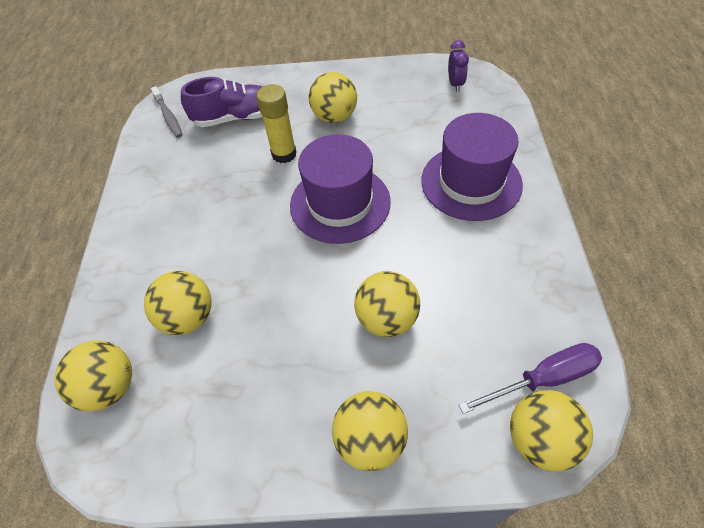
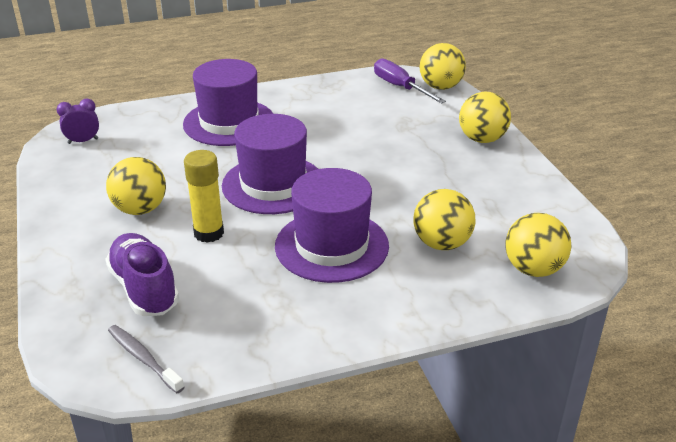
camera: 110 degrees left, 20 degrees down
grey toothbrush [151,86,183,138] -> grey toothbrush turned 90 degrees counterclockwise [108,325,185,393]
yellow ball [354,271,420,337] -> none
none -> purple hat [275,168,389,283]

